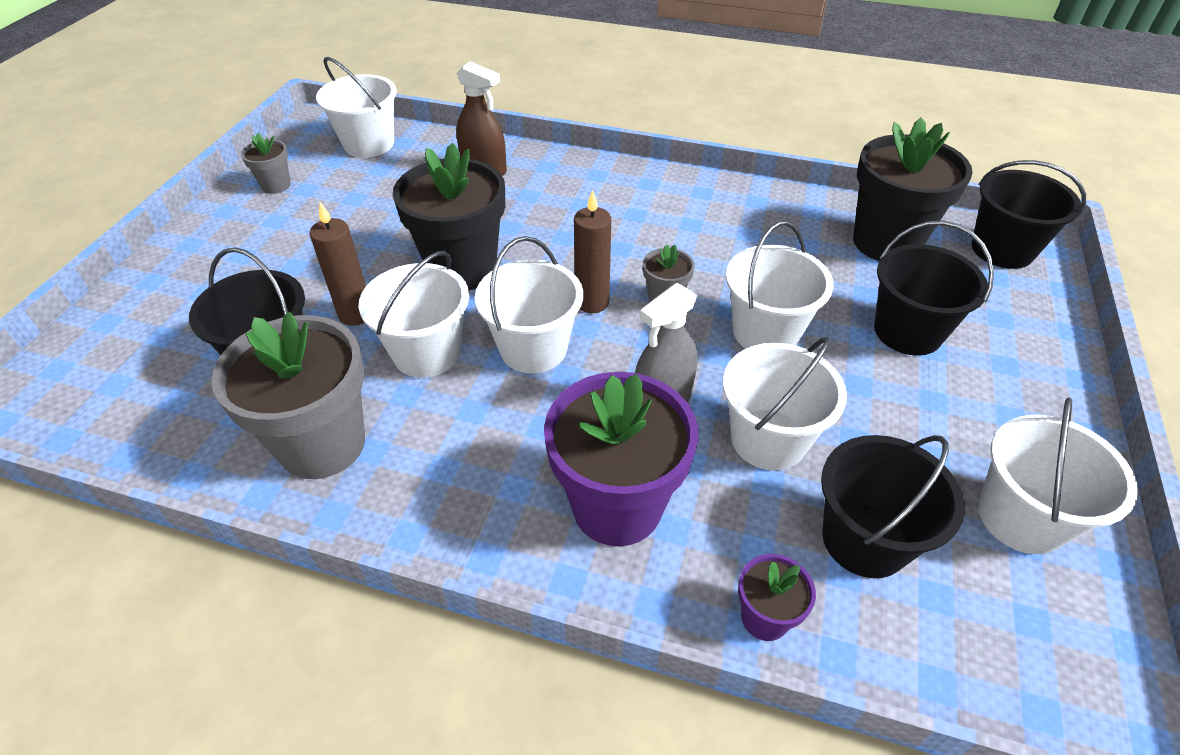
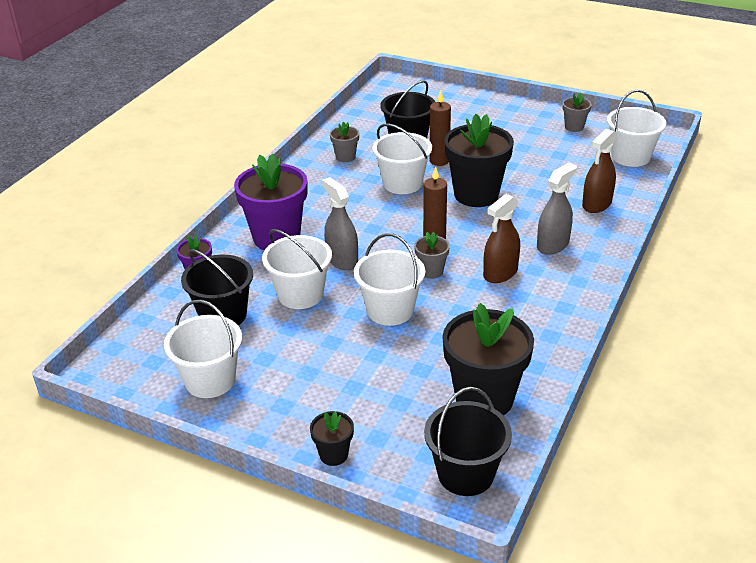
camera: 100 degrees right, 10 degrees down
grey flower pot [211,312,365,479] -> grey flower pot [330,122,359,162], size x0.47
white bucket [475,236,583,373] -> none
black bucket [874,221,994,355] -> none
none -> black flower pot [310,411,354,466]
none -> brown spray bottle [483,194,520,283]
none -> grey spray bottle [537,163,577,255]

